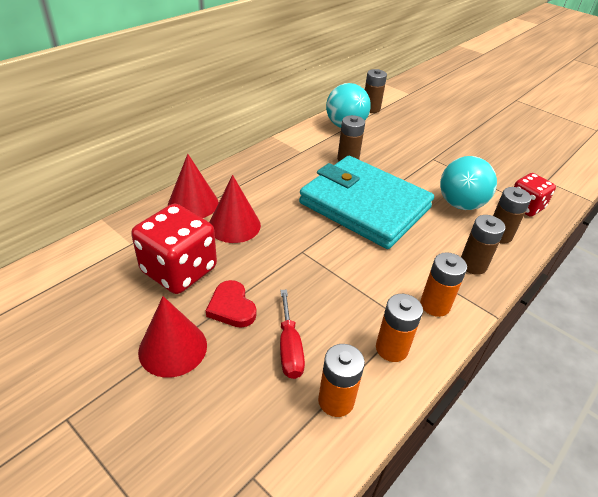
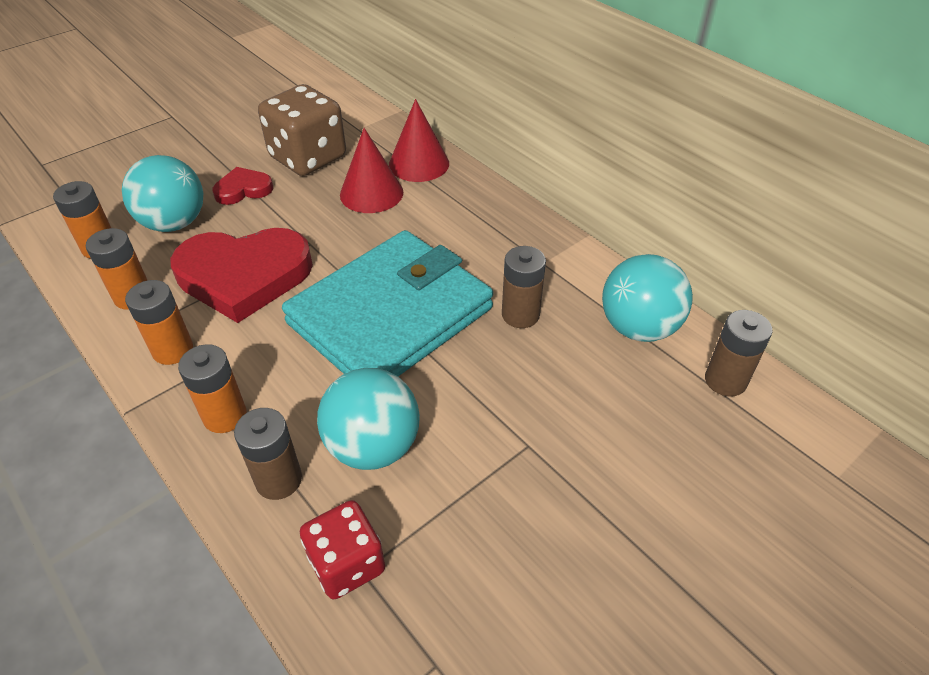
camera: 100 degrees right, 5 degrees up
red dice [131,203,217,294] -> brown dice [258,84,346,176]
red cone [138,296,207,378] -> none
red screwdriver [280,290,305,379] -> turquoise ball [122,155,203,232]
brown battery [461,215,505,275] -> orange battery [178,344,247,433]
none -> red heart [170,228,313,323]

